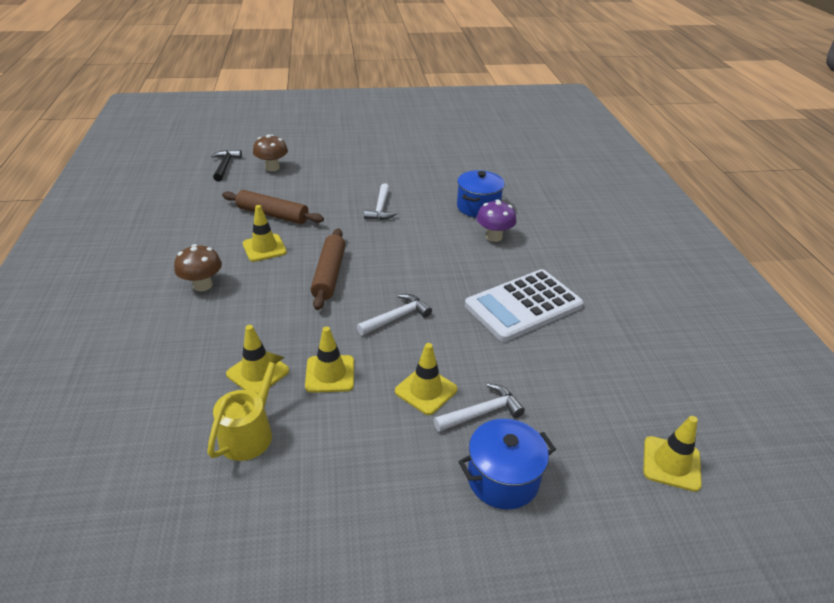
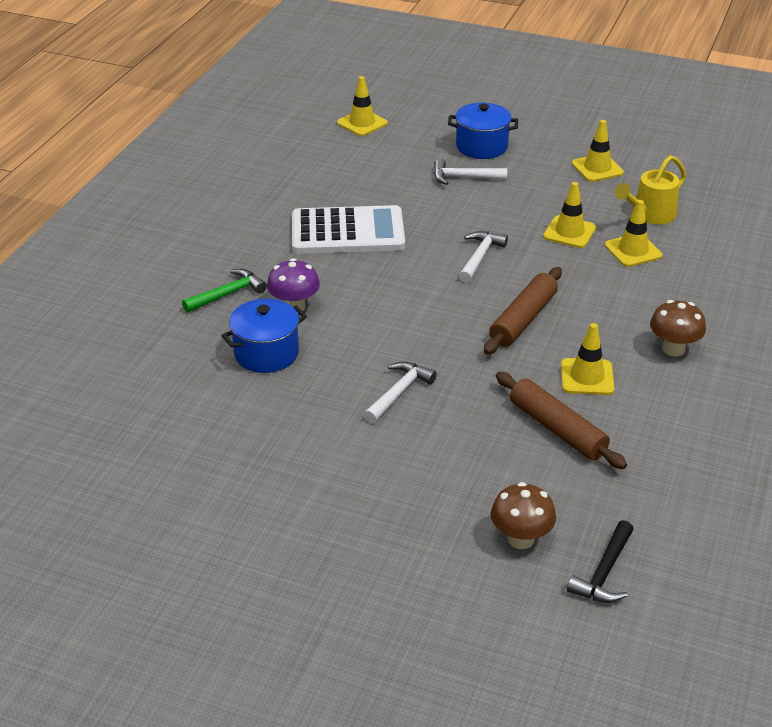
camera: 150 degrees left, 0 degrees up
white hammer [357,294,432,336] -> white hammer turned 120 degrees clockwise [459,231,508,283]
yellow traffic cone [395,343,457,415] -> yellow traffic cone moved to [572,120,624,182]
none -> green hammer [182,269,267,313]

